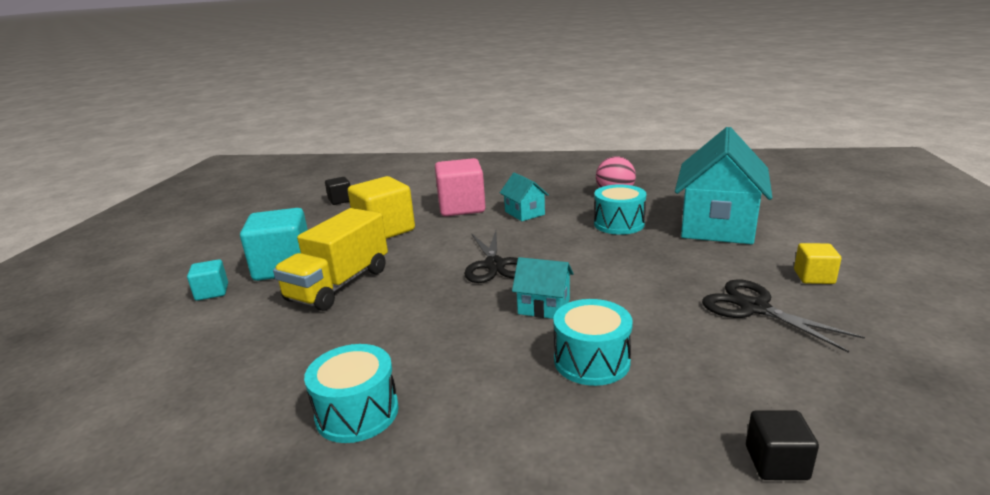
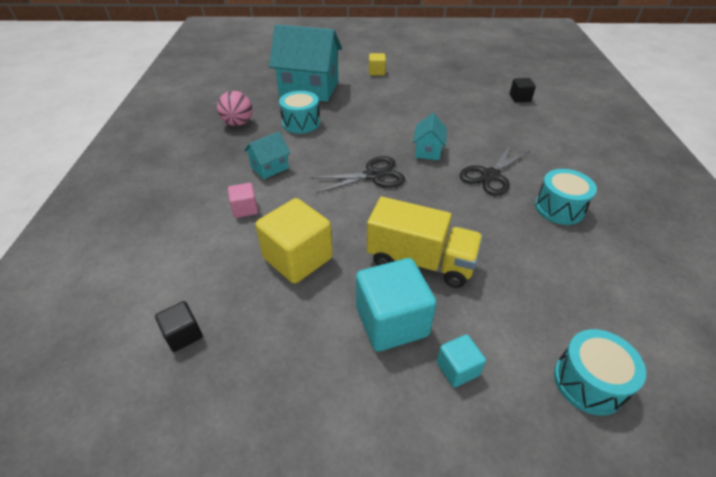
camera: 100 degrees left, 20 degrees up
pink cube [435,158,486,216] -> pink cube [228,183,258,218], size x0.51
turquoise drum [553,299,633,386] -> turquoise drum moved to [554,329,646,416]
black scissors [702,279,865,353] -> black scissors moved to [460,145,530,196]

